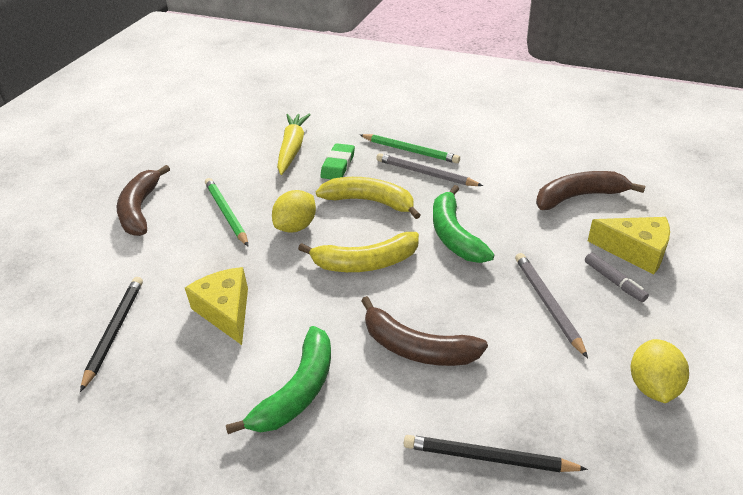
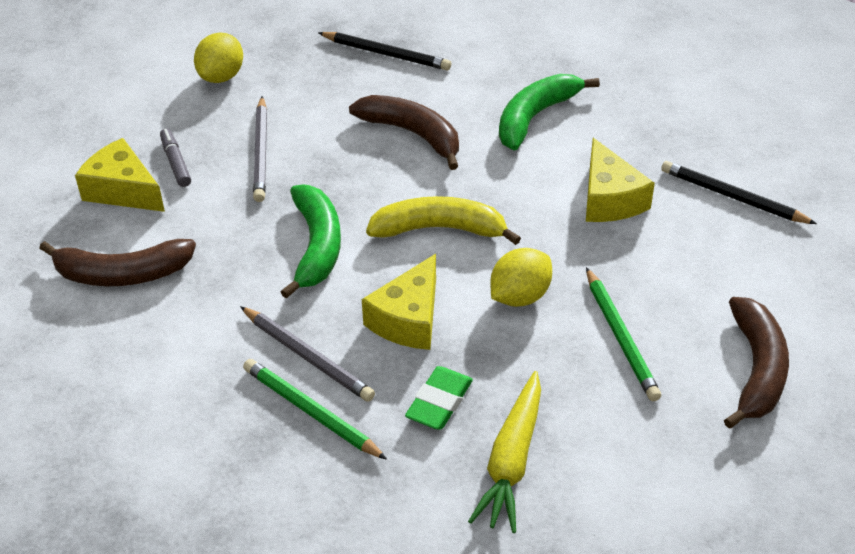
camera: 170 degrees left, 5 degrees up
black pencil [80,277,143,392] -> black pencil turned 105 degrees clockwise [661,161,817,224]
yellow banana [316,177,420,219] -> yellow cheese [362,254,436,350]

